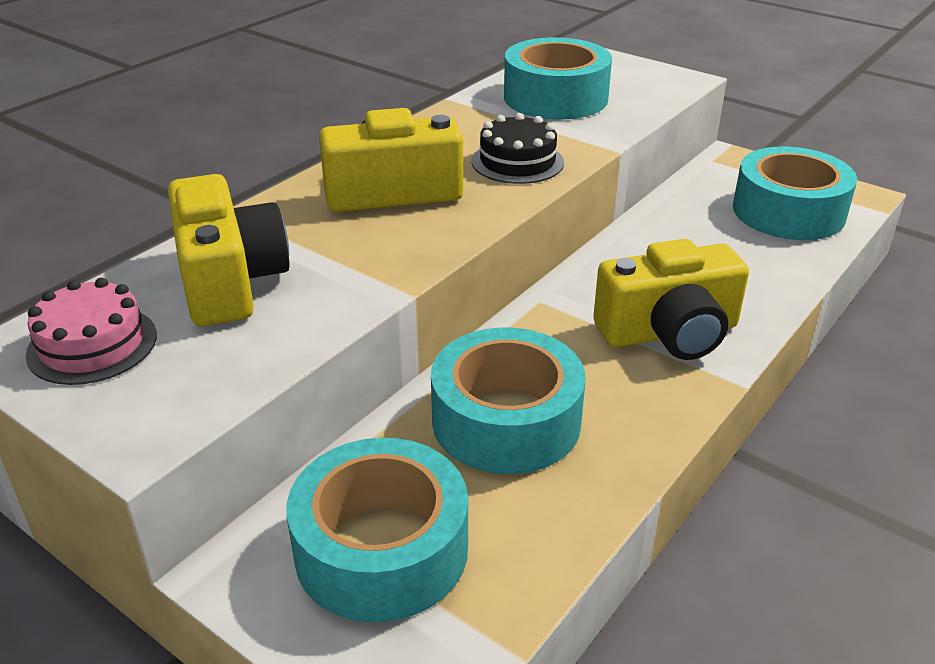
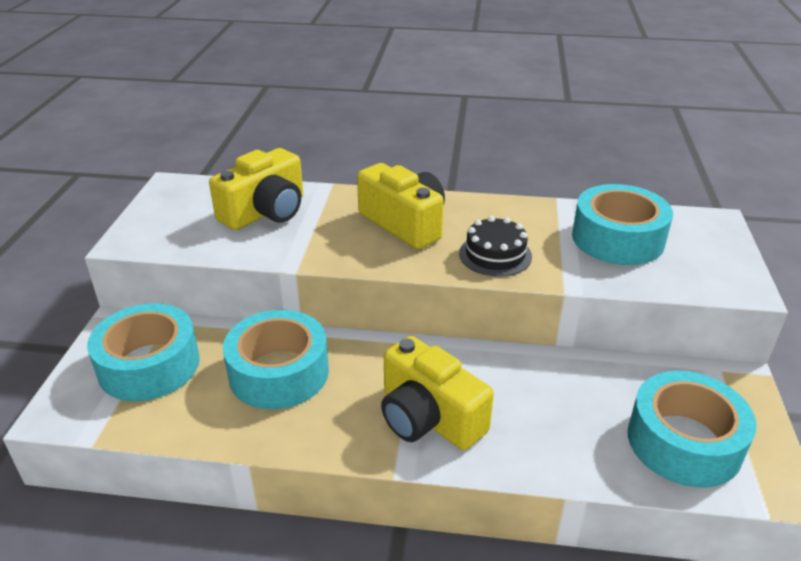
camera: 60 degrees right, 0 degrees up
pink cake [26,278,157,385] -> none

